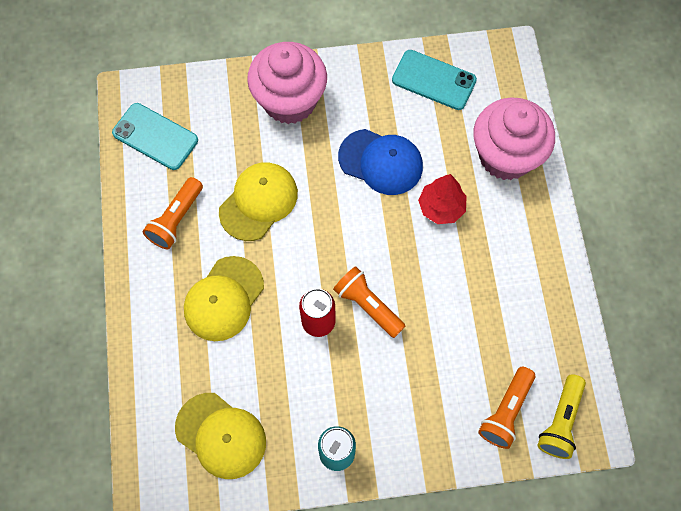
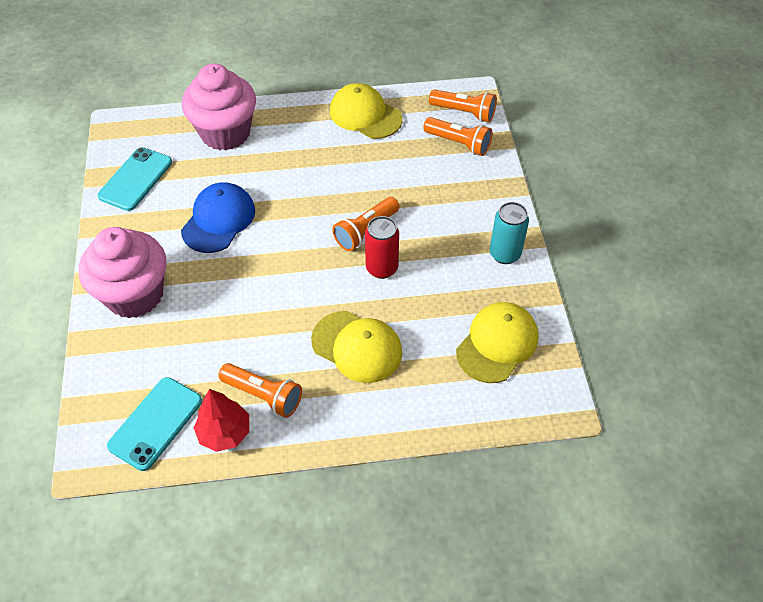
camera: 90 degrees left, 15 degrees down
yellow cap [219,162,298,241] -> yellow cap moved to [330,83,403,139]
red tree [418,174,467,224] -> red tree moved to [194,389,249,452]
yellow flashlight [537,374,586,459] -> orange flashlight [429,89,497,122]

